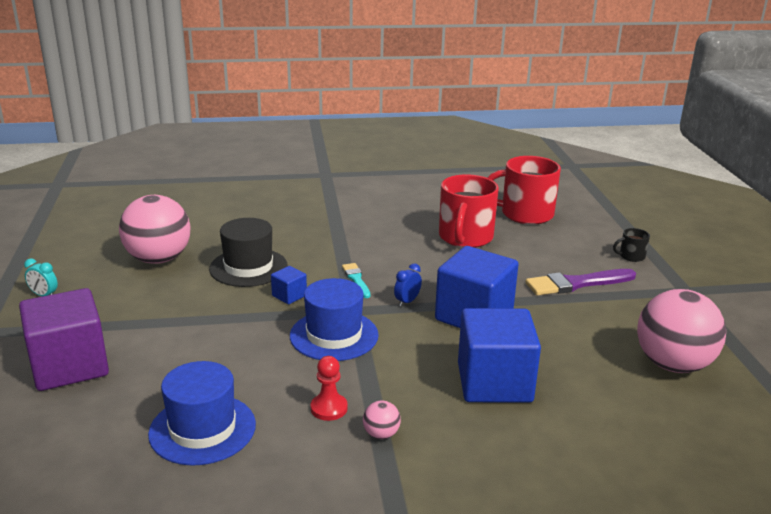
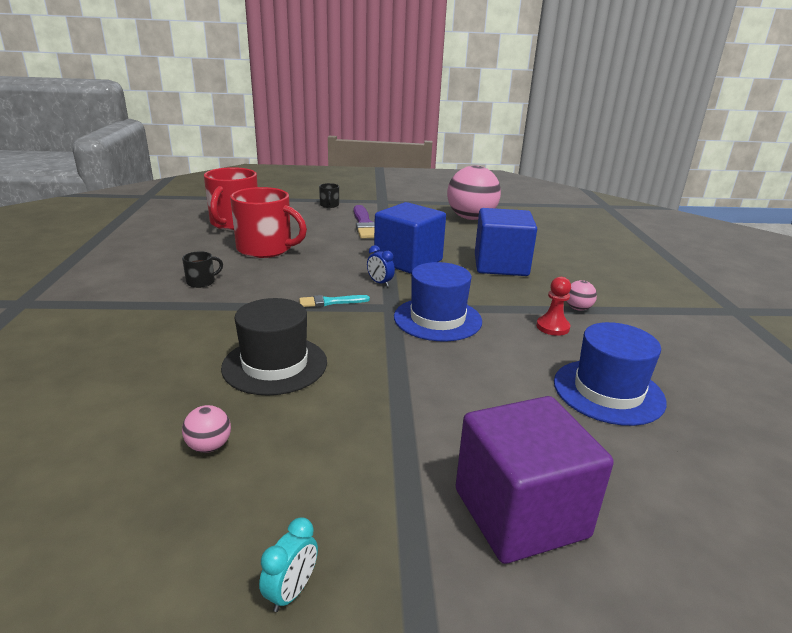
camera: 85 degrees left, 0 degrees up
pink ball [119,195,190,264] -> pink ball [182,405,231,453], size x0.40
blue cube [271,266,307,304] -> none
none -> black mug [182,251,223,288]

